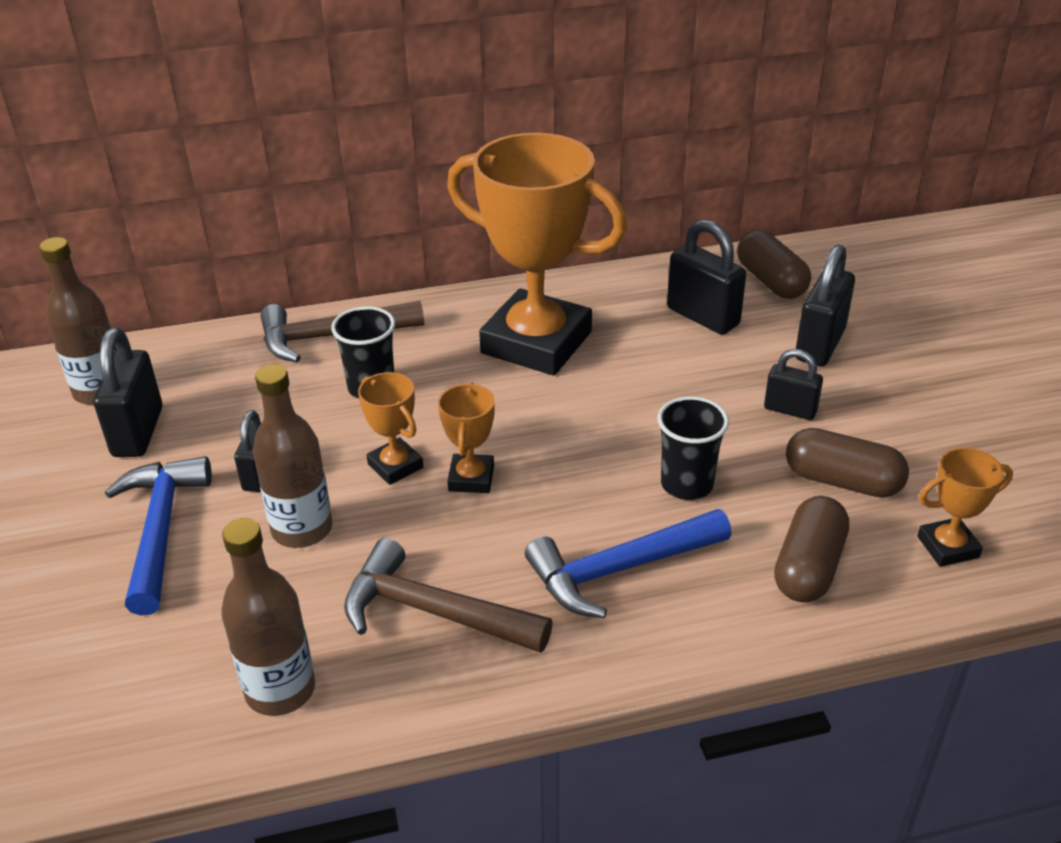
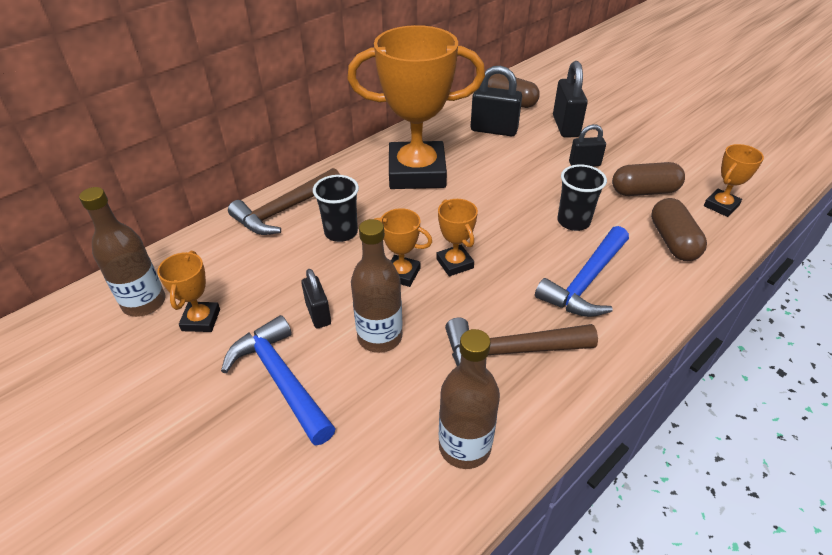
camera: 30 degrees left, 5 degrees up
black padlock [94,328,162,457] -> orange trophy [157,251,220,332]

